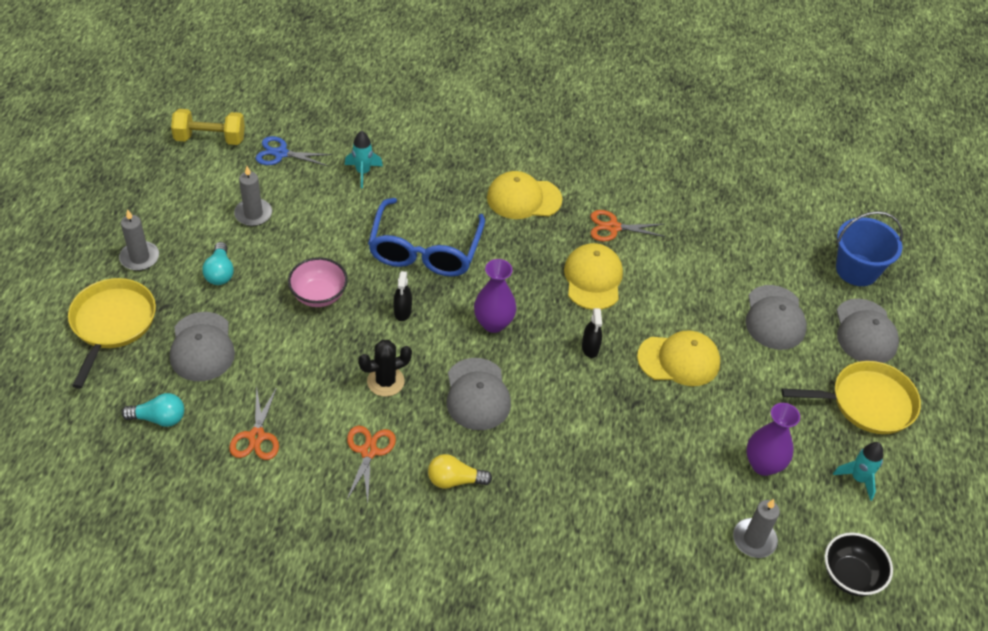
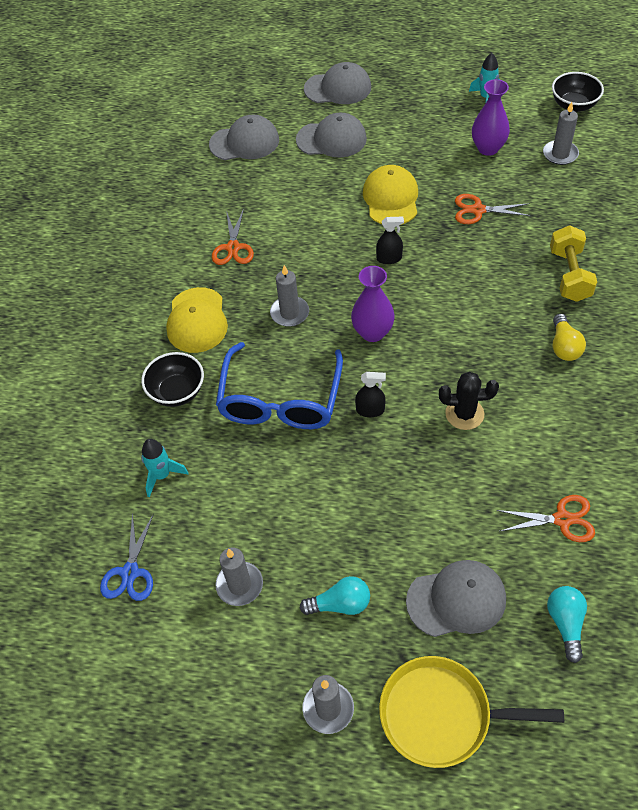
camera: 85 degrees left, 5 degrees up
yellow dumbbell [171,109,245,145] -> yellow dumbbell moved to [550,225,597,302]
pink bowl [288,257,348,307] -> none
orange scissors [346,426,396,503] -> orange scissors moved to [455,194,531,224]
black cactus [358,340,412,397] -> black cactus turned 60 degrees counterclockwise [439,372,499,430]
blue glasses [368,198,485,277] -> blue glasses turned 90 degrees clockwise [216,342,343,429]
grey cap [446,358,511,430] -> grey cap moved to [209,115,279,160]
yellow cap [564,243,623,310] -> none
yellow pan [781,361,921,434] -> none
blue bucket [836,211,903,286] -> none
none -> black bowl [141,352,204,407]
none -> grey candle [270,265,309,327]

